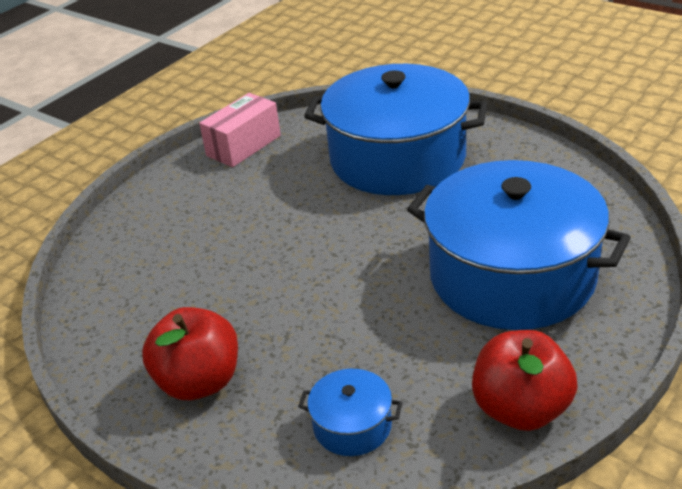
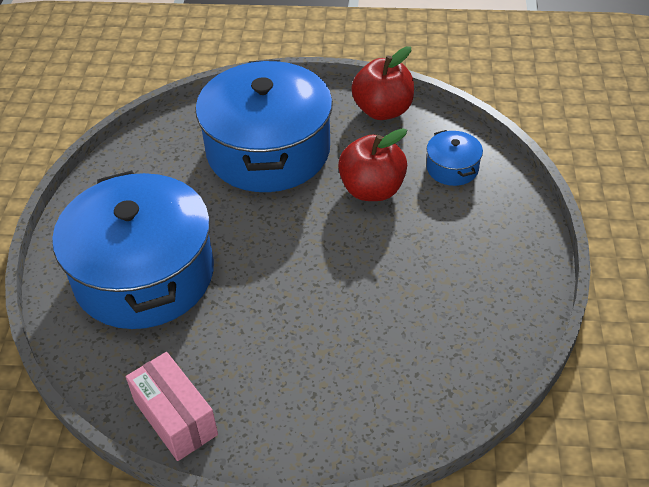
camera: 125 degrees left, 10 degrees up
red apple [142,307,238,400] -> red apple moved to [338,128,407,201]
pink box [199,93,281,167] -> pink box turned 45 degrees clockwise [126,352,218,461]

